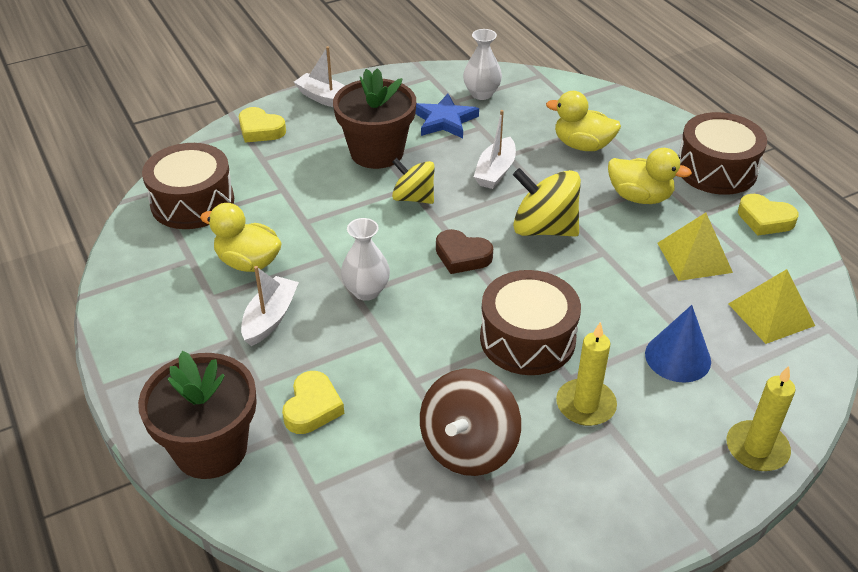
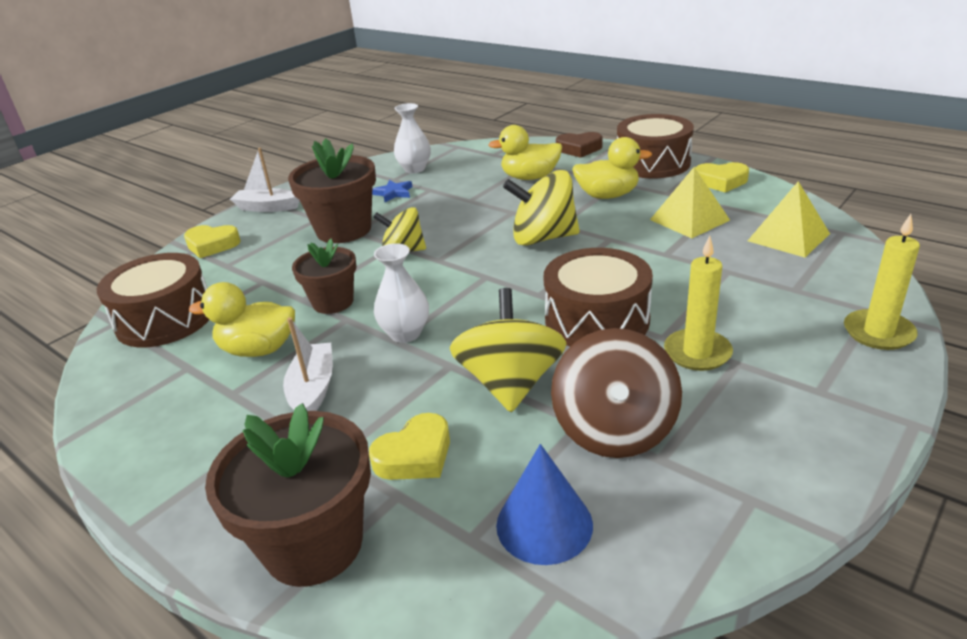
camera: 20 degrees left, 10 degrees down
yellow heart [282,371,344,434] -> yellow heart turned 60 degrees clockwise [369,413,450,480]
blue star [415,94,479,138] -> blue star [372,180,412,202], size x0.62
brown heart [436,229,493,274] -> brown heart moved to [556,132,603,158]
white boat [474,110,516,189] -> none
blue cone [645,305,711,383] -> blue cone moved to [496,444,593,565]
none -> brown flower pot [292,238,357,314]
none -> yellow spinning top [450,288,567,412]

